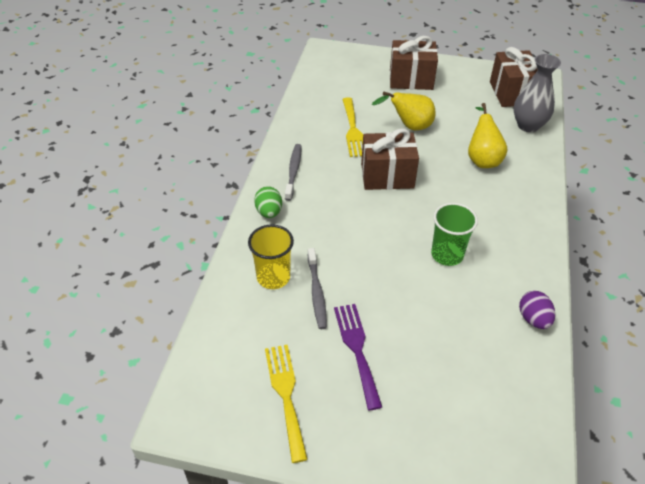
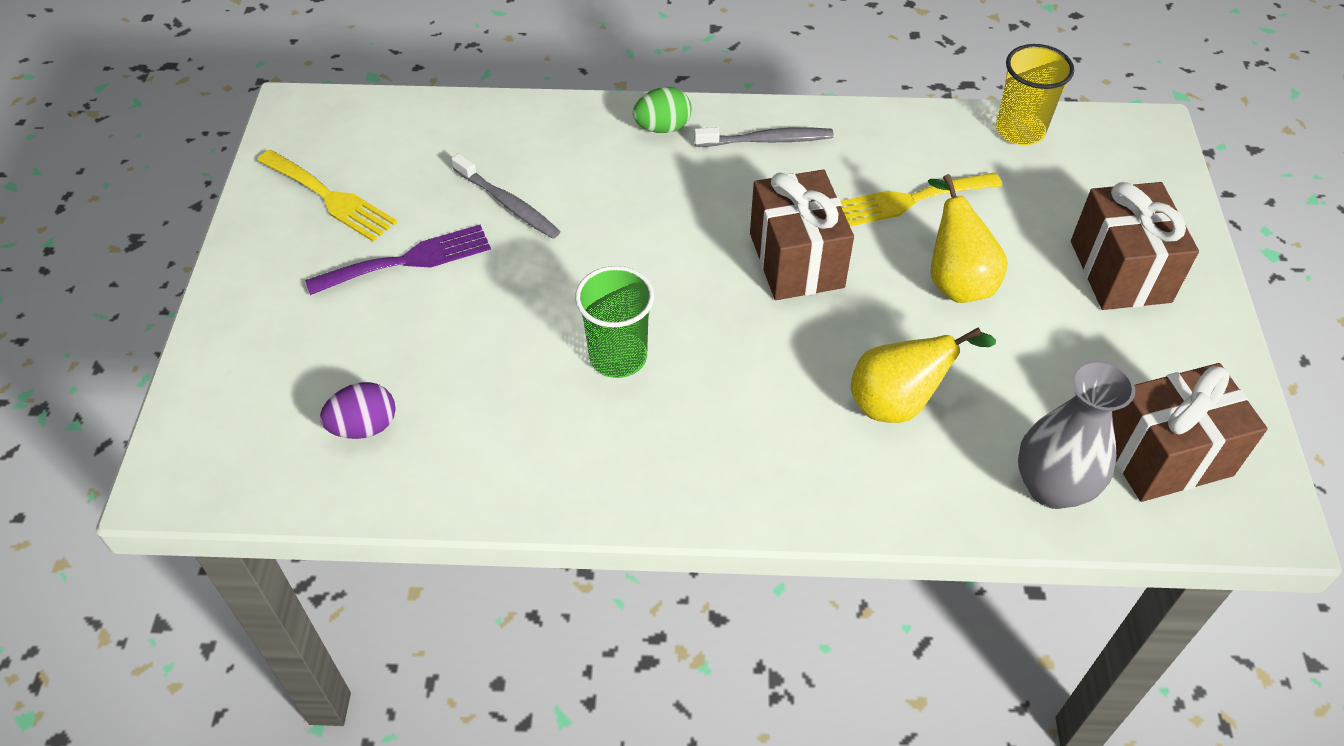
camera: 80 degrees right, 5 degrees up
yellow cup [248,224,294,289] -> yellow cup moved to [996,44,1074,145]
yellow fork [265,345,308,463] -> yellow fork turned 60 degrees clockwise [257,150,397,242]
grey toothbrush [308,248,327,329] -> grey toothbrush turned 120 degrees counterclockwise [451,153,561,239]
purple egg [519,291,555,329] -> purple egg moved to [320,382,396,439]

